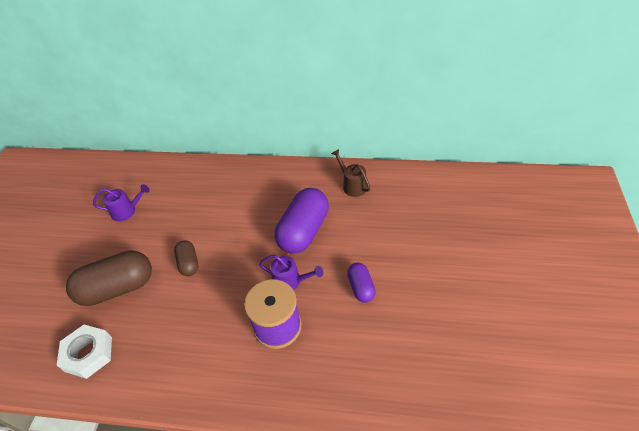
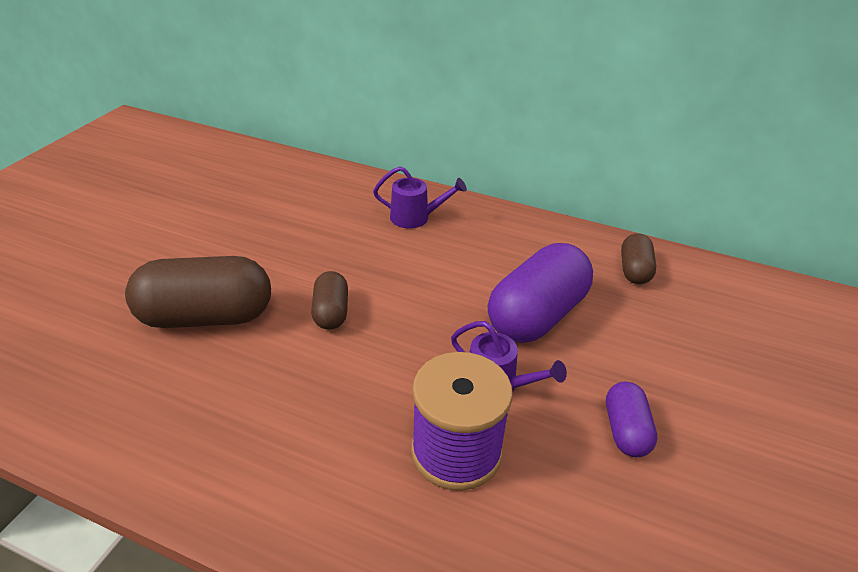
camera: 10 degrees right, 10 degrees down
white nut [57,324,112,379] -> none
purple watering can [93,184,150,221] -> purple watering can moved to [373,166,467,229]
brown watering can [331,149,371,197] -> brown capsule [621,233,656,284]

